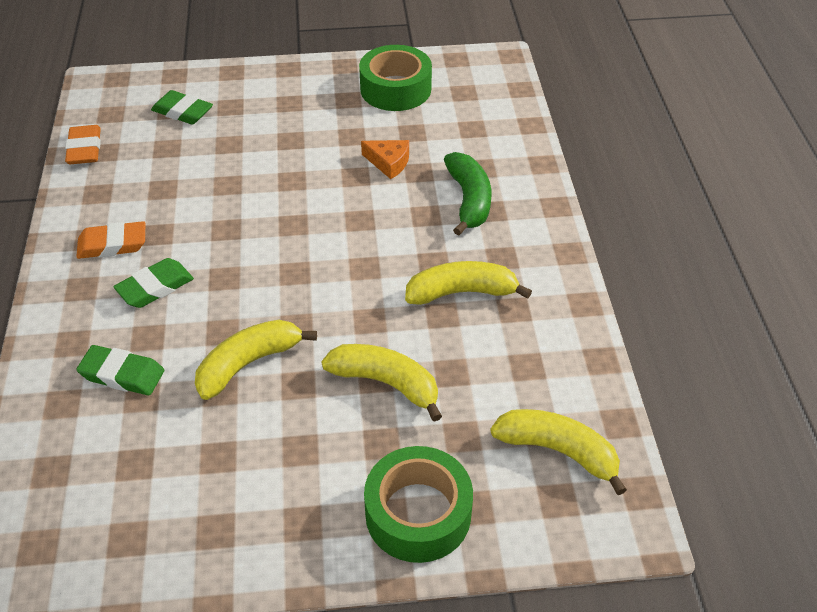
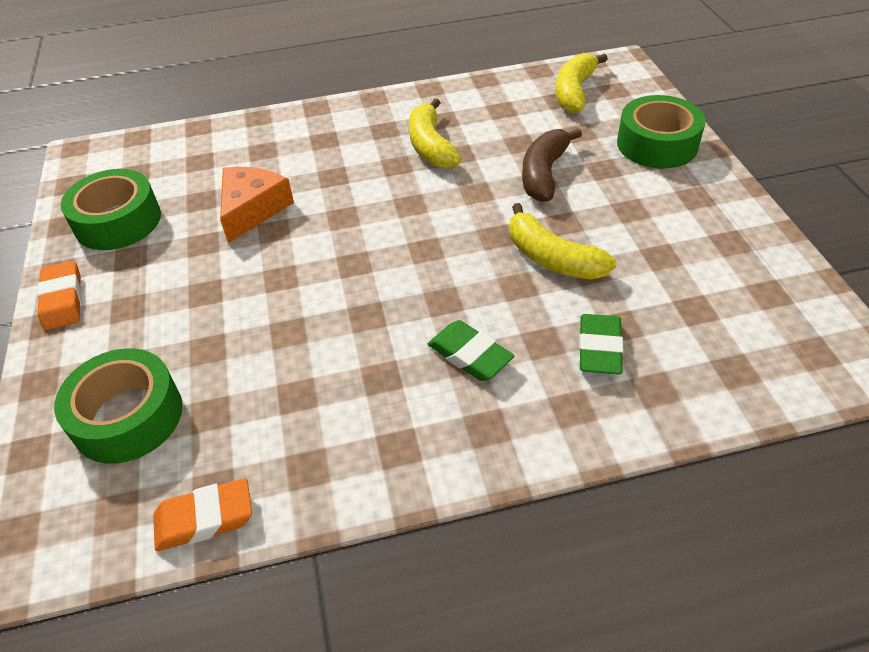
camera: 95 degrees left, 0 degrees up
orange eraser [76,221,145,259] -> orange eraser moved to [37,261,82,330]
green eraser [151,90,213,125] -> green tape [54,348,183,464]
yellow banana [321,344,442,422] -> brown banana [522,128,582,202]
orange cheese [361,140,409,179] -> orange cheese [220,167,294,243], size x1.55
green banana [444,152,491,236] -> none

